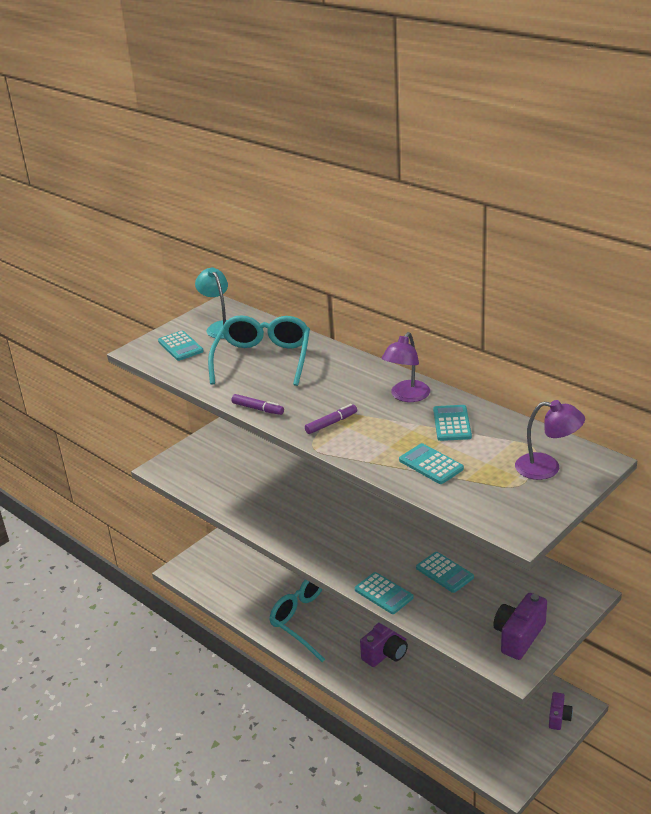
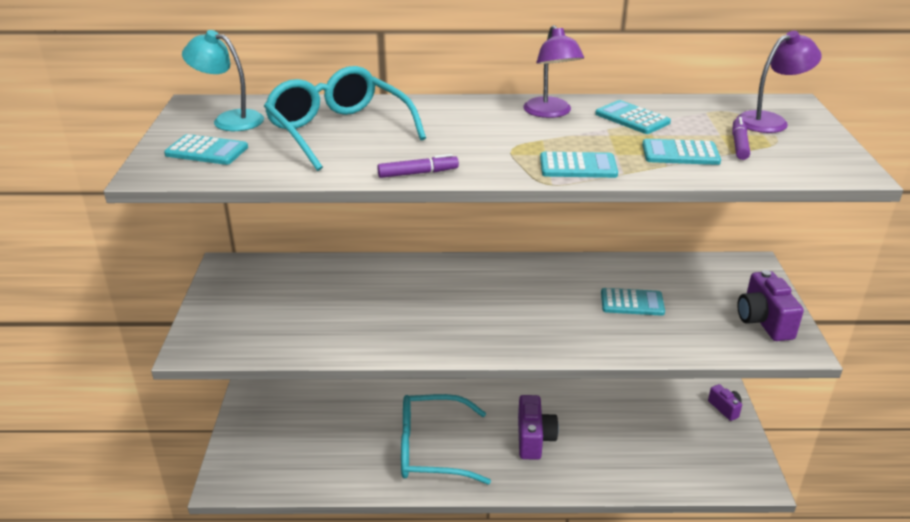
camera: 45 degrees left, 0 degrees up
purple marker [305,404,357,434] -> purple marker moved to [732,117,750,160]
turquoise calculator [355,572,414,614] -> turquoise calculator moved to [540,152,618,178]

